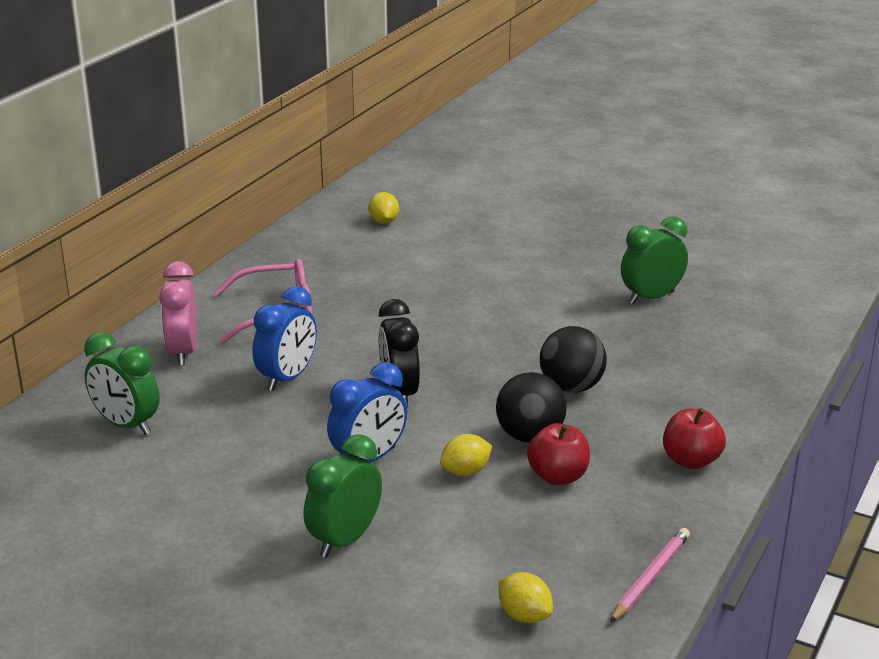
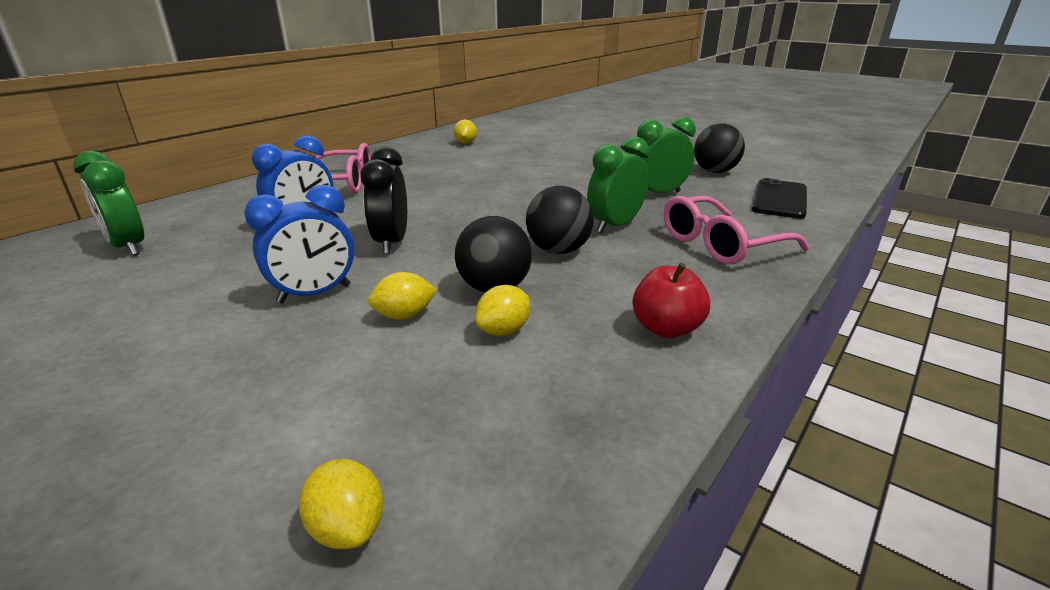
camera: 10 degrees right, 0 degrees up
pink clock [159,261,197,366] -> none
green clock [303,434,382,558] -> green clock moved to [587,137,649,233]
red apple [527,423,590,485] -> yellow lemon [475,285,530,336]
pink pencil [610,528,690,623] -> none
none -> pink glasses [664,196,809,264]
none -> black ball [694,123,745,173]
none -> black phone [752,178,807,219]

